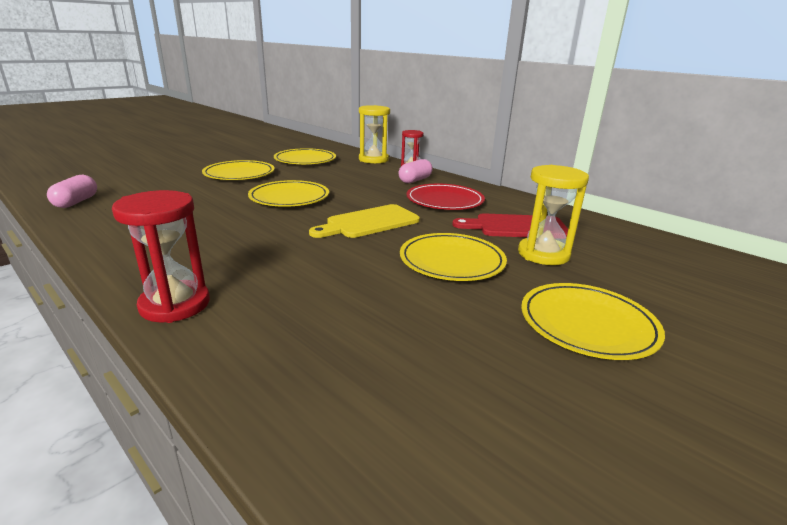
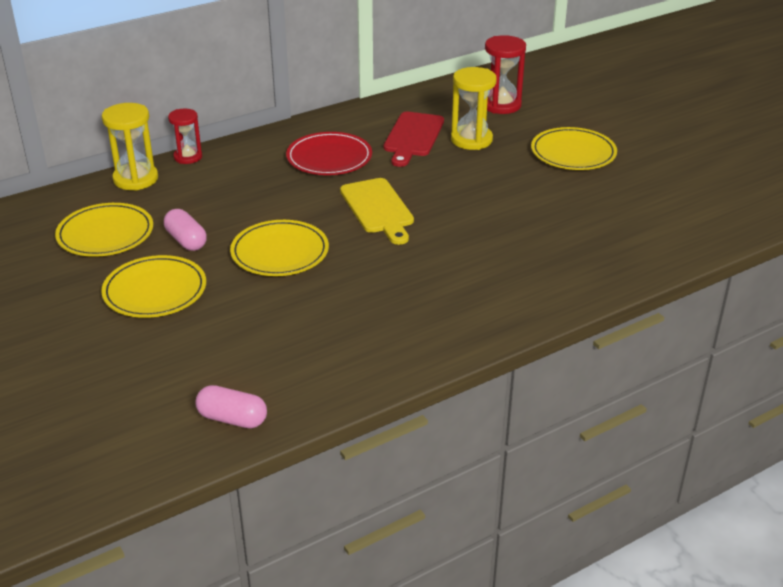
camera: 75 degrees left, 10 degrees up
red hourglass [112,190,210,323] -> red hourglass moved to [485,35,526,114]
pink capsule [399,159,433,183] -> pink capsule moved to [164,209,207,251]
yellow plate [400,233,507,281] -> none

